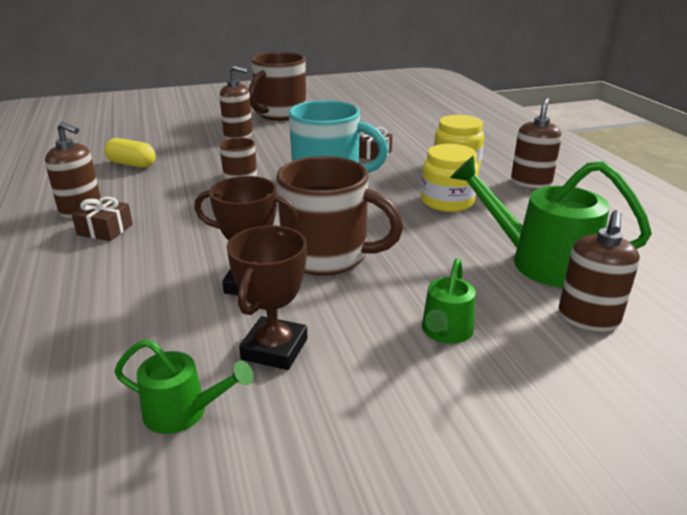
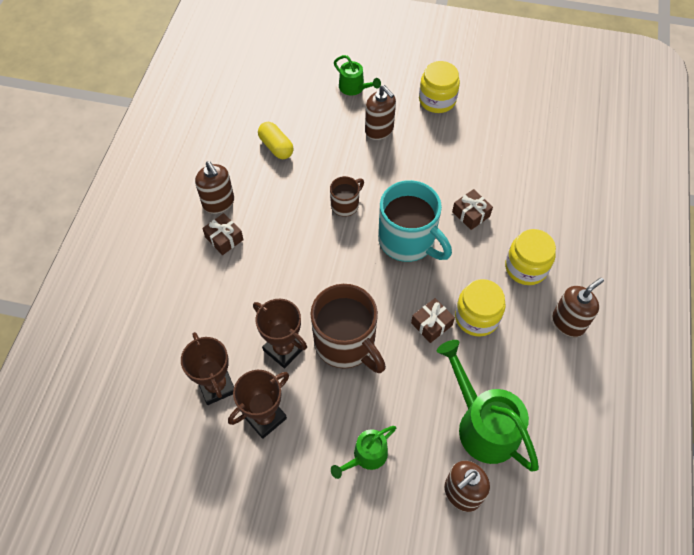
camera: 30 degrees right, 30 degrees up
green watering can [114,339,253,434] -> green watering can moved to [334,55,381,96]
brown mug [249,52,306,121] -> yellow jar [419,61,460,113]
none -> brown trophy [181,332,234,405]
none -> brown gift [411,298,455,343]

